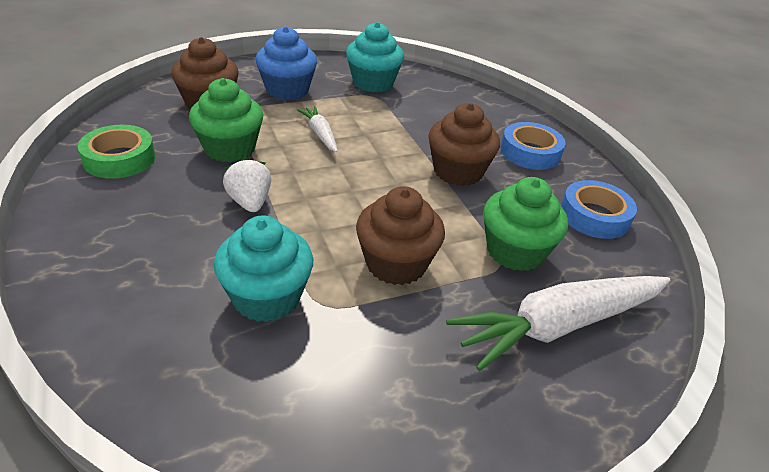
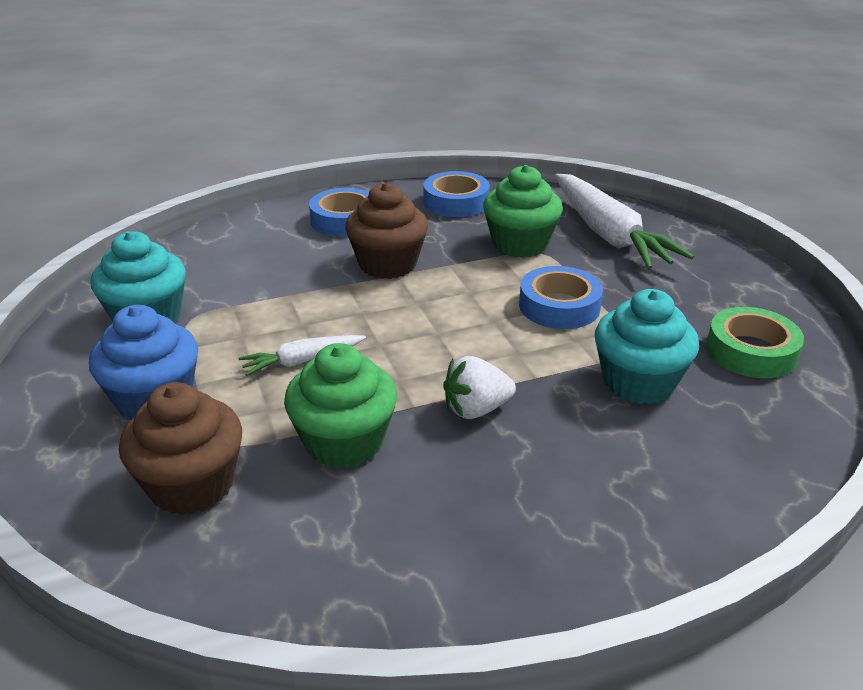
camera: 85 degrees left, 5 degrees down
green tape [78,125,155,179] -> green tape moved to [706,307,804,378]
brown cupcake [356,186,445,285] -> blue tape [519,266,603,329]

